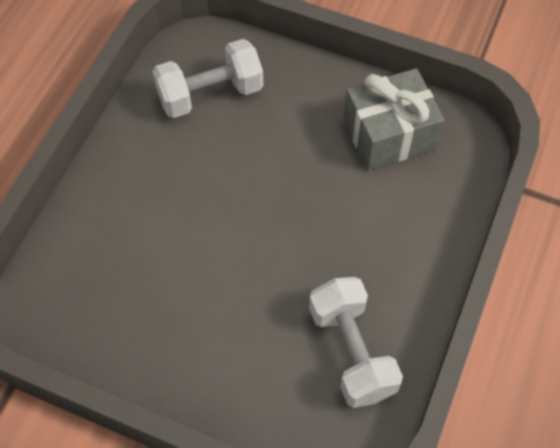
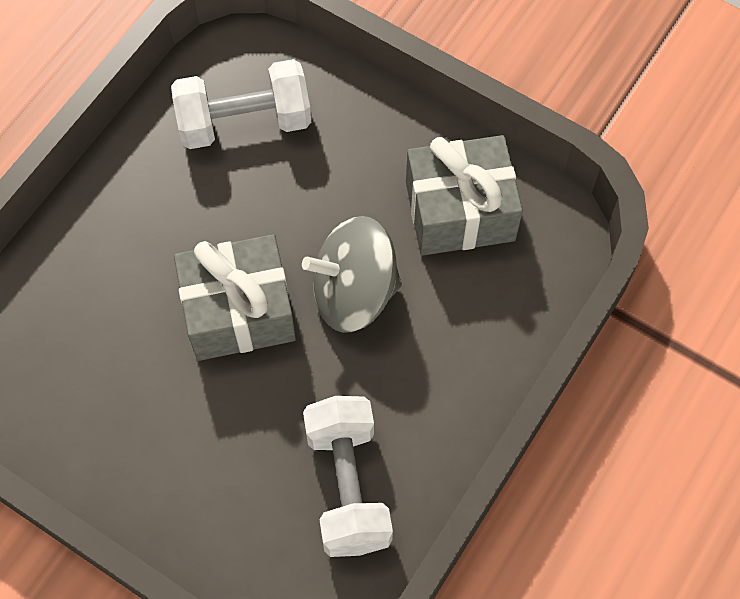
camera: 10 degrees right, 5 degrees up
none -> grey gift [174,234,296,361]
none -> grey spinning top [302,216,402,333]

